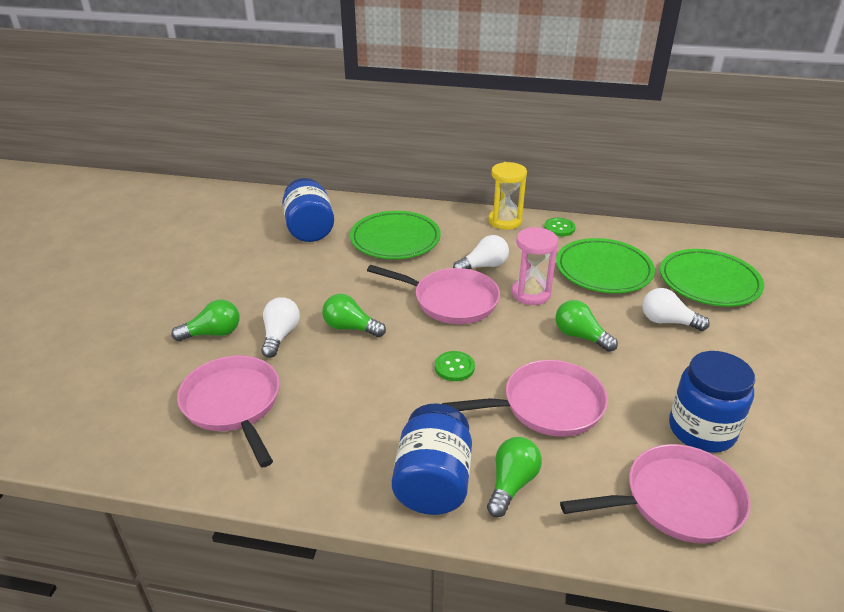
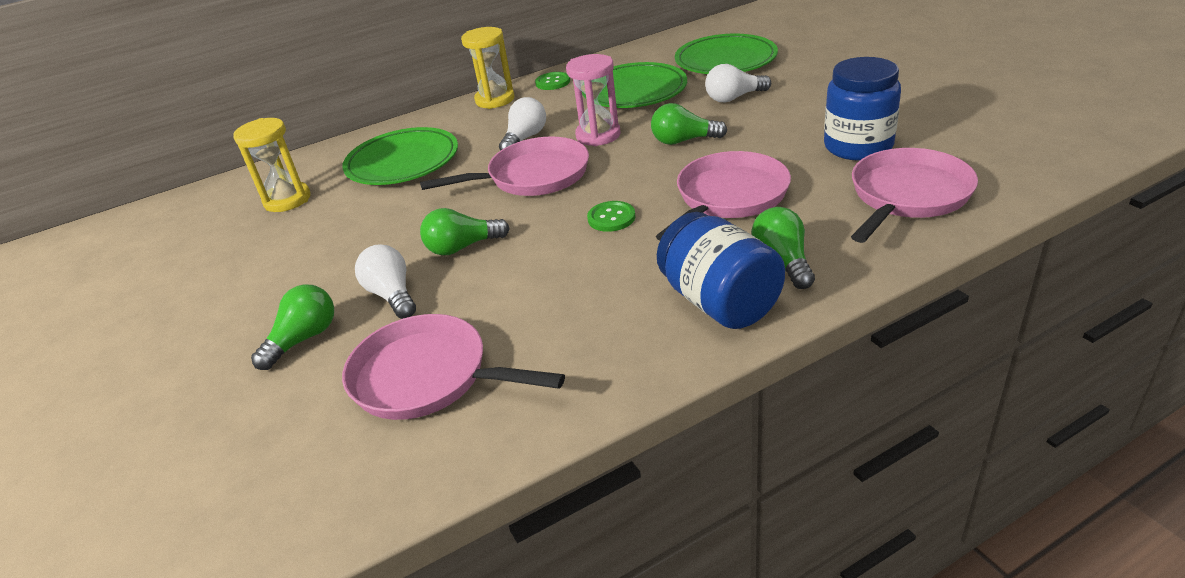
camera: 35 degrees left, 0 degrees up
blue jar [282,178,334,242] -> yellow hourglass [233,118,311,212]

